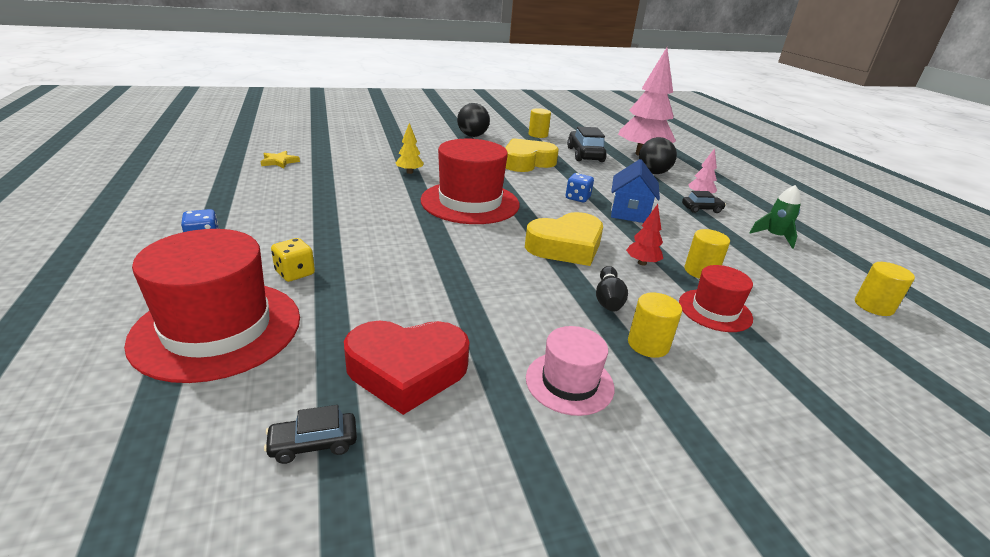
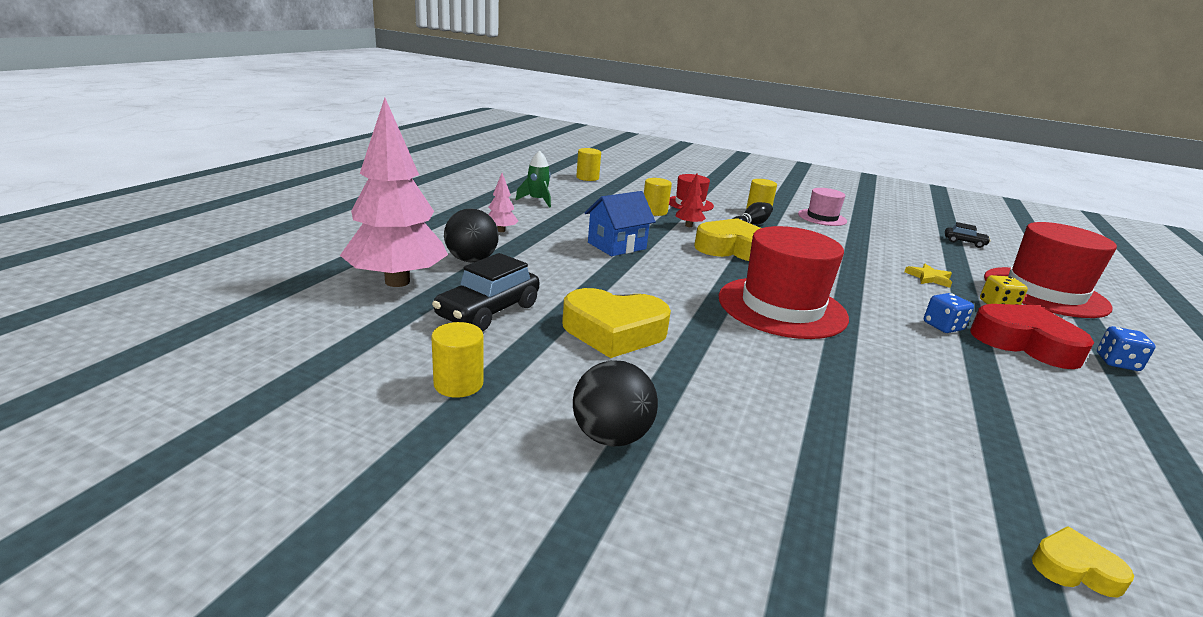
camera: 140 degrees left, 5 degrees down
yellow star [261,151,300,168] -> yellow star moved to [904,264,952,288]
red heart [344,320,470,415] -> red heart moved to [970,304,1094,369]
yellow tree [395,123,424,174] -> none
blue dice [566,173,594,202] -> blue dice moved to [924,293,974,333]
black car [682,191,726,213] -> none
none -> yellow heart [1032,526,1134,598]

